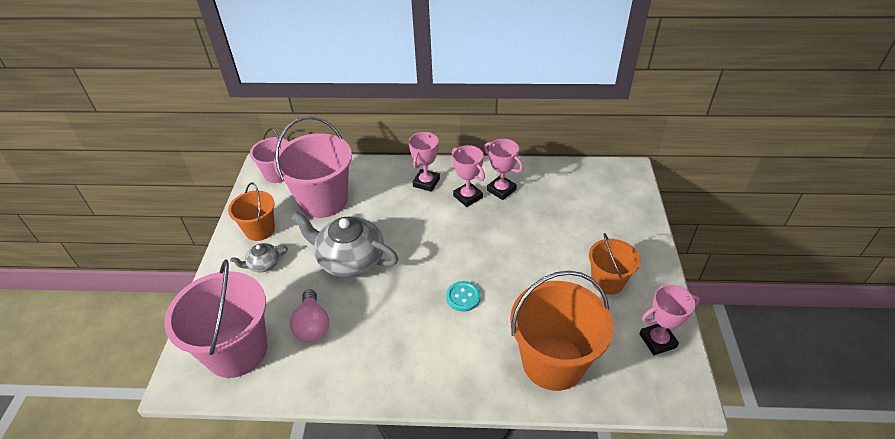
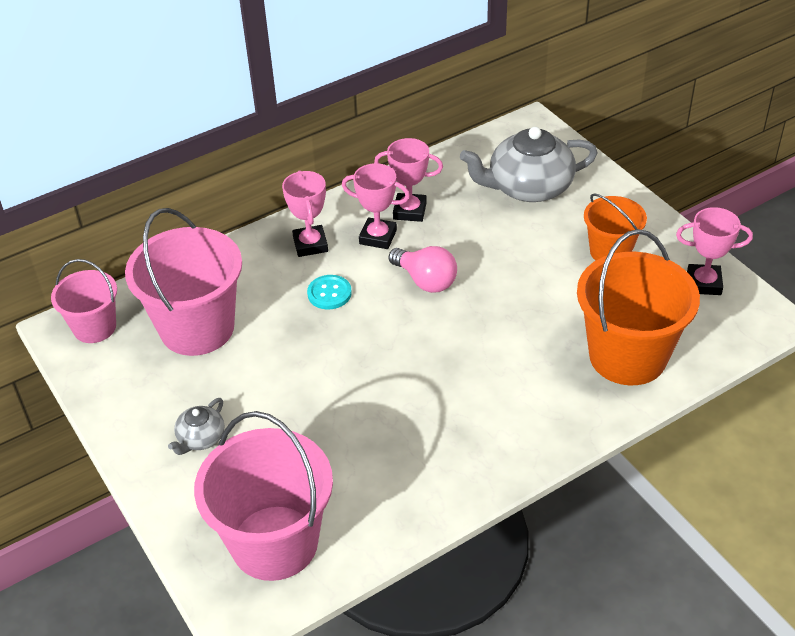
camera: 35 degrees left, 0 degrees up
orange bucket [228,182,275,241] -> none
pink light bulb [290,289,329,343] -> pink light bulb moved to [388,246,457,293]
grey teapot [292,211,398,278] -> grey teapot moved to [460,127,598,202]
turquoise button [446,281,481,312] -> turquoise button moved to [307,275,352,310]
pink trophy [639,285,700,355] -> pink trophy turned 60 degrees clockwise [676,207,753,295]

